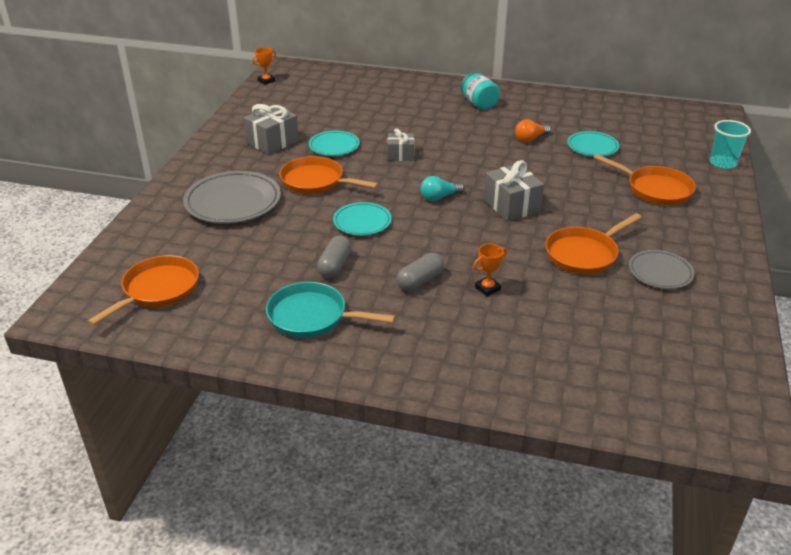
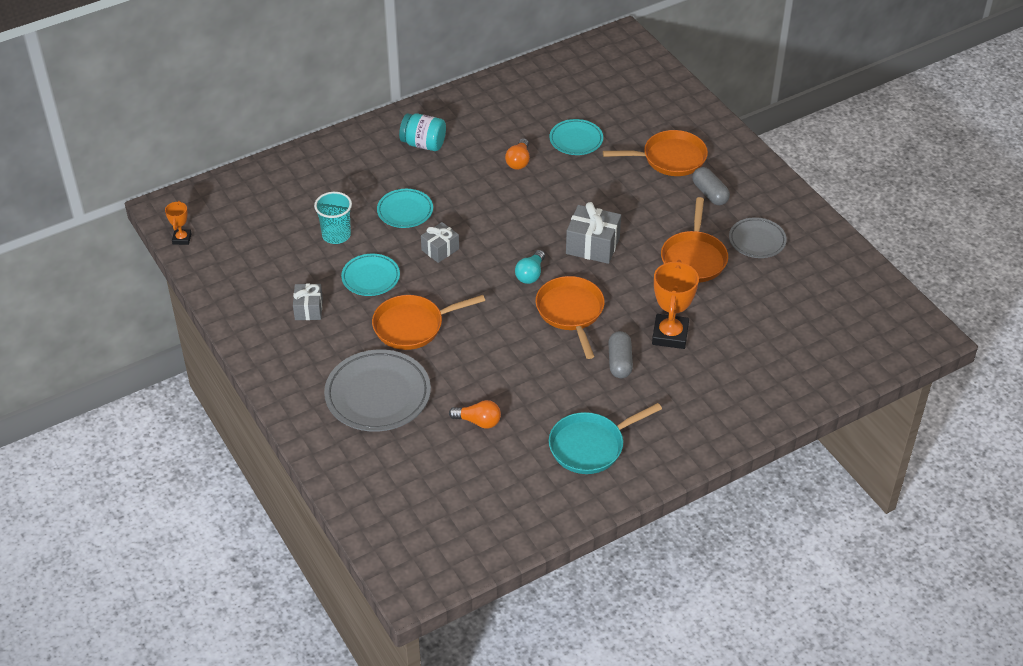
camera: 45 degrees left, 10 degrees up
orange pan [87,255,199,326] -> orange pan moved to [535,276,605,359]
grey gift [243,104,299,155] -> grey gift [293,283,323,320], size x0.63
grey capsule [317,235,351,278] -> grey capsule moved to [692,167,730,205]
turquoise plate [333,202,392,236] -> turquoise plate moved to [377,189,433,228]
orange trophy [473,243,507,296] -> orange trophy [652,260,699,349], size x1.90
turquoise cup [710,120,751,169] -> turquoise cup moved to [314,192,352,244]
none -> orange light bulb [449,400,501,429]

